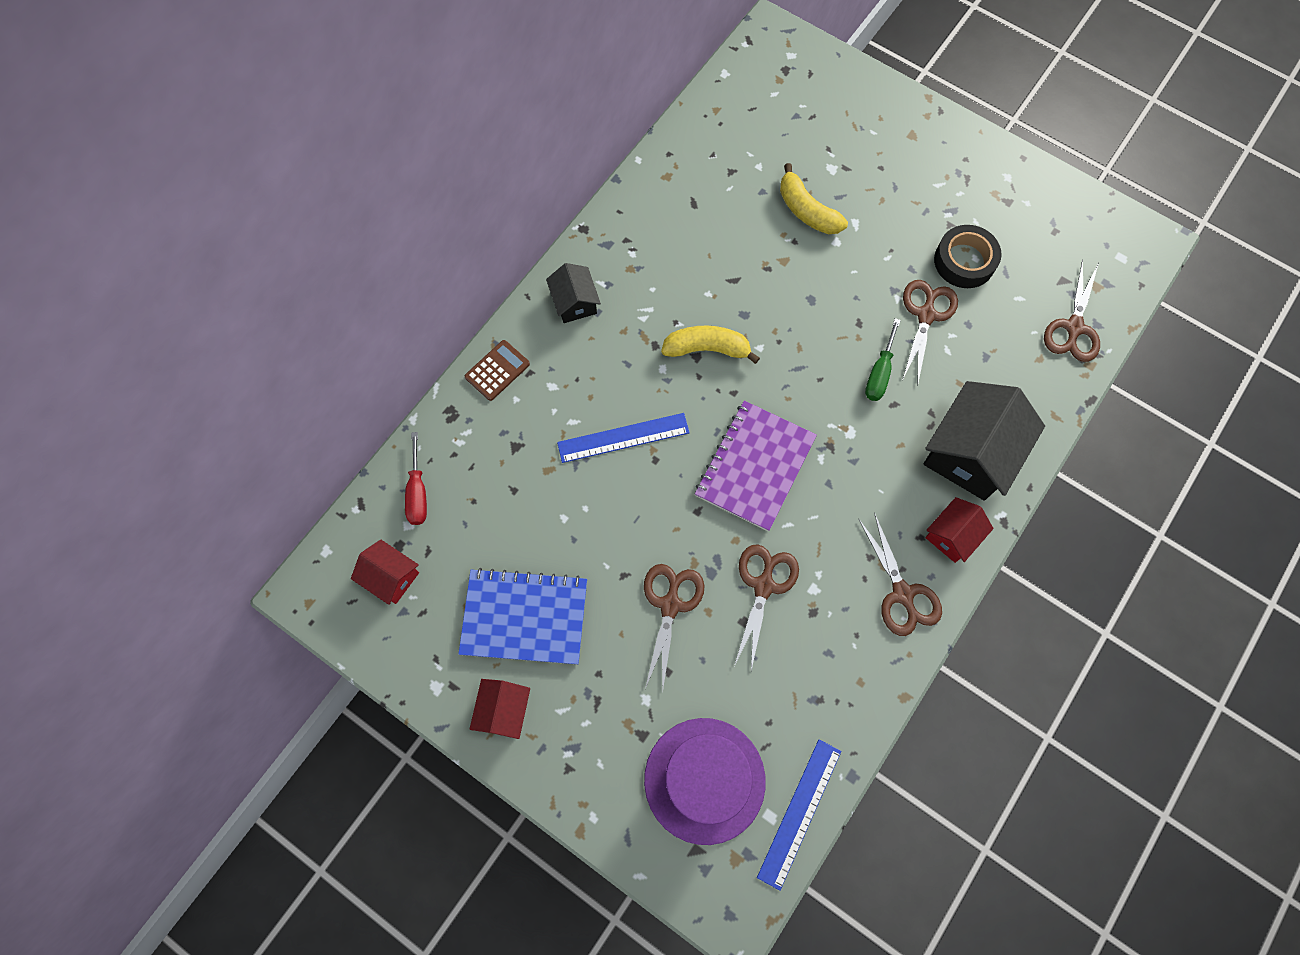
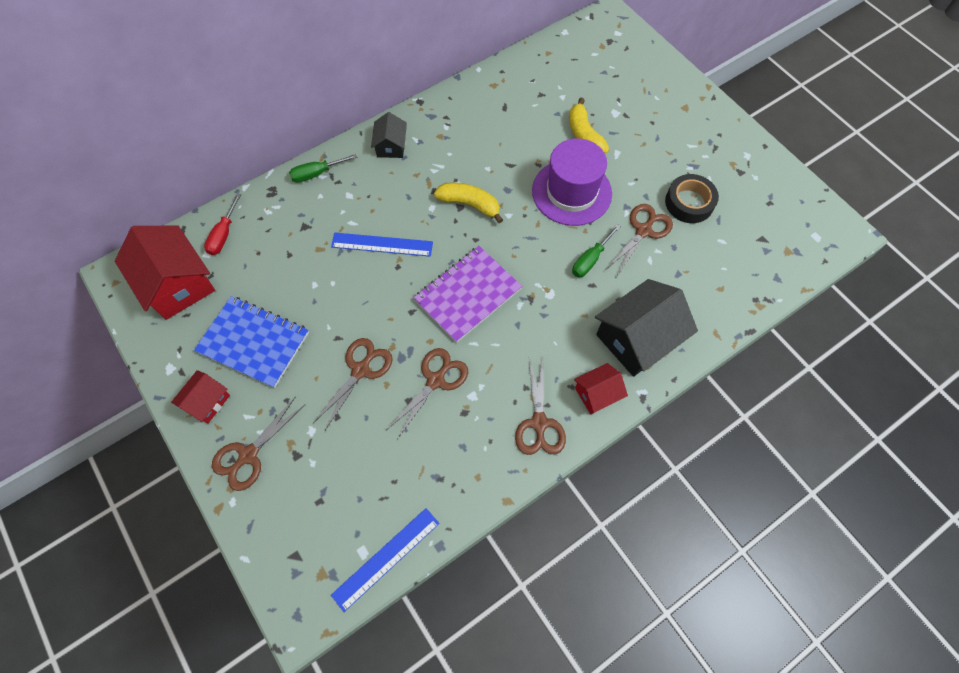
camera: 20 degrees right, 5 degrees down
red house [351,539,419,605] -> red house [115,225,215,320], size x1.87
brown calculator [465,340,530,401] -> green screwdriver [289,154,358,183]
purple hat [644,718,766,845] -> purple hat moved to [532,139,612,226]
brown scissors [1044,259,1100,362] -> brown scissors moved to [212,396,305,491]

